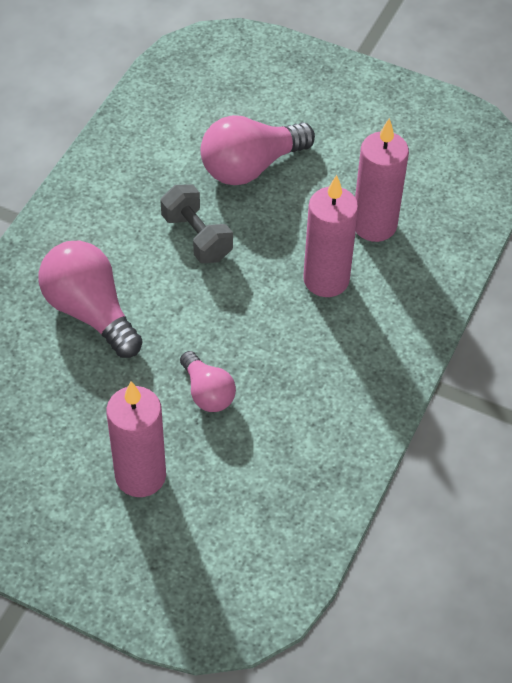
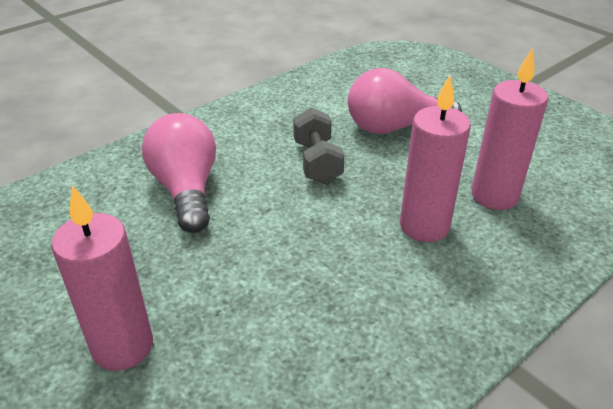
camera: 25 degrees right, 15 degrees down
pink light bulb [180,351,236,412] -> none

